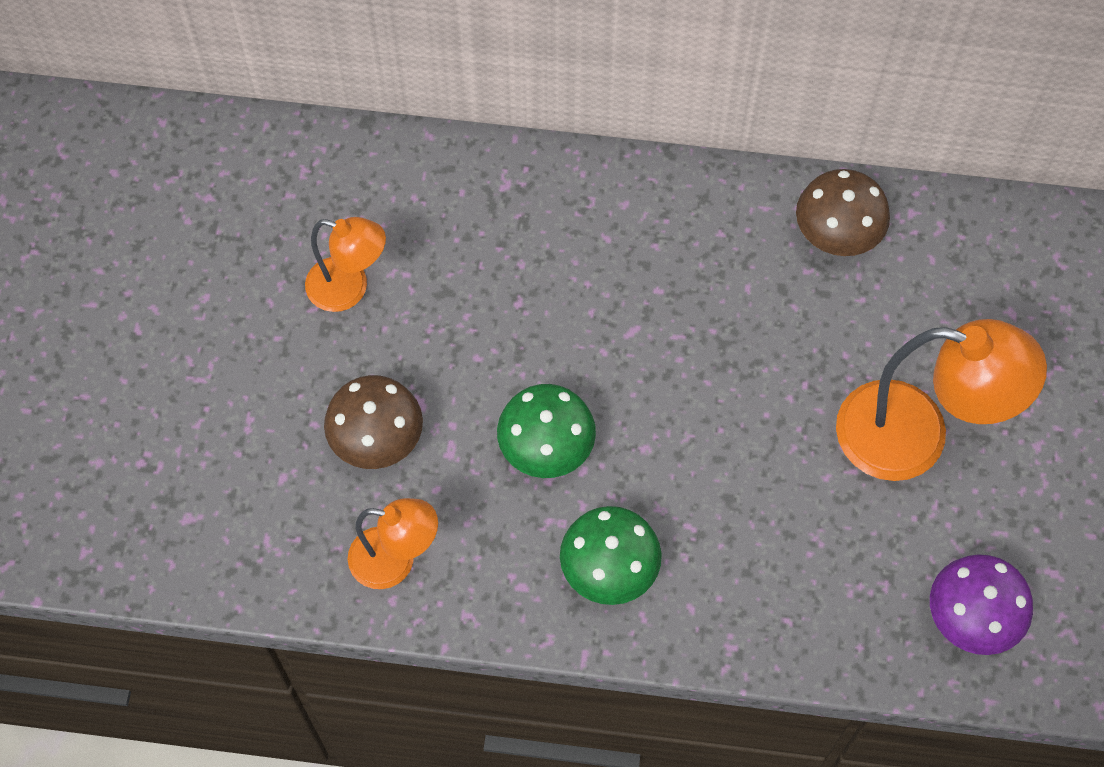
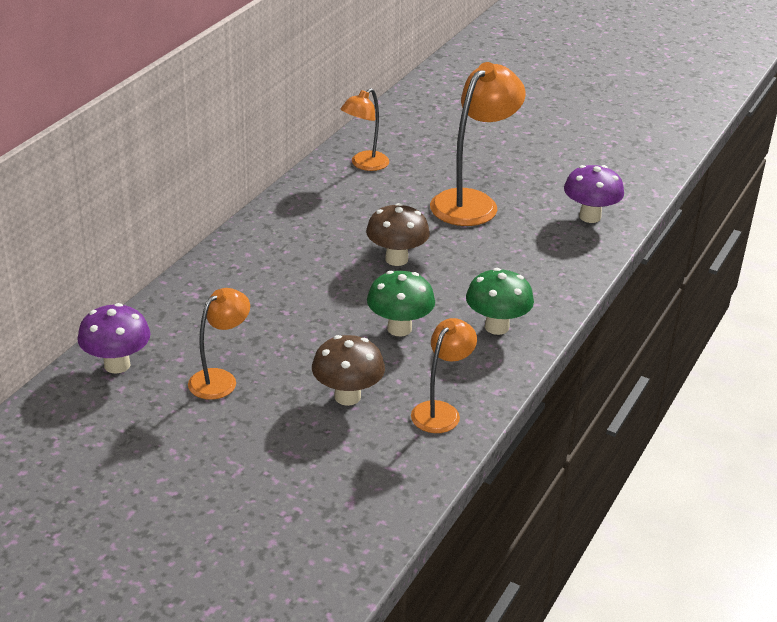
camera: 70 degrees left, 30 degrees down
brown mushroom [796,169,890,256] -> brown mushroom moved to [366,203,430,266]
none -> purple mushroom [77,303,151,374]
none -> orange lamp [341,88,389,171]

